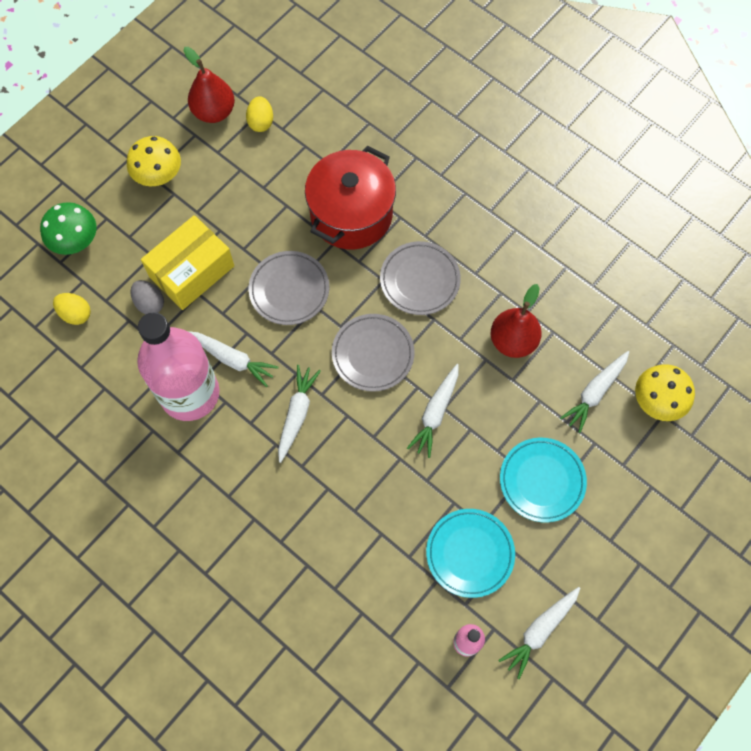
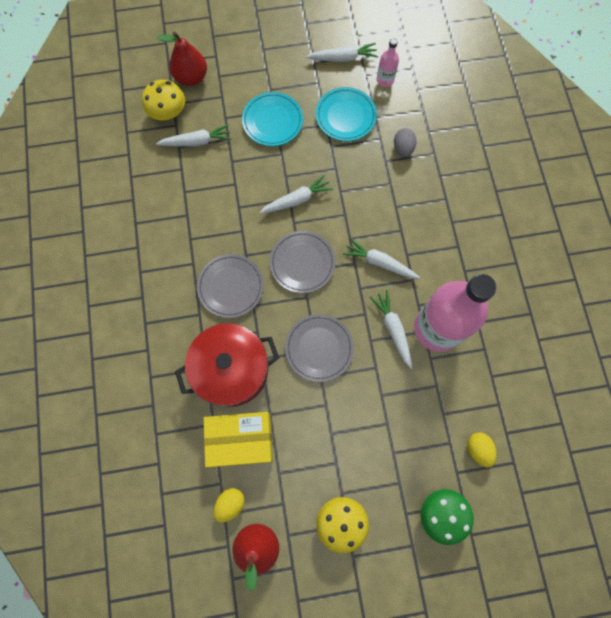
camera: 140 degrees left, 5 degrees up
grey egg [130,280,164,314] -> grey egg moved to [394,128,417,157]
yellow box [141,215,234,310] -> yellow box moved to [203,412,273,467]
white carrot [278,365,321,463] -> white carrot turned 60 degrees clockwise [343,238,420,279]
red pear [491,284,542,358] -> red pear moved to [157,32,207,86]

